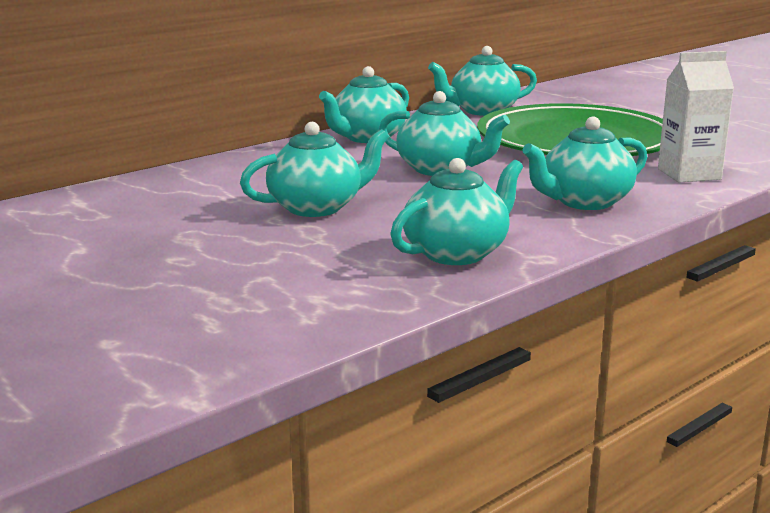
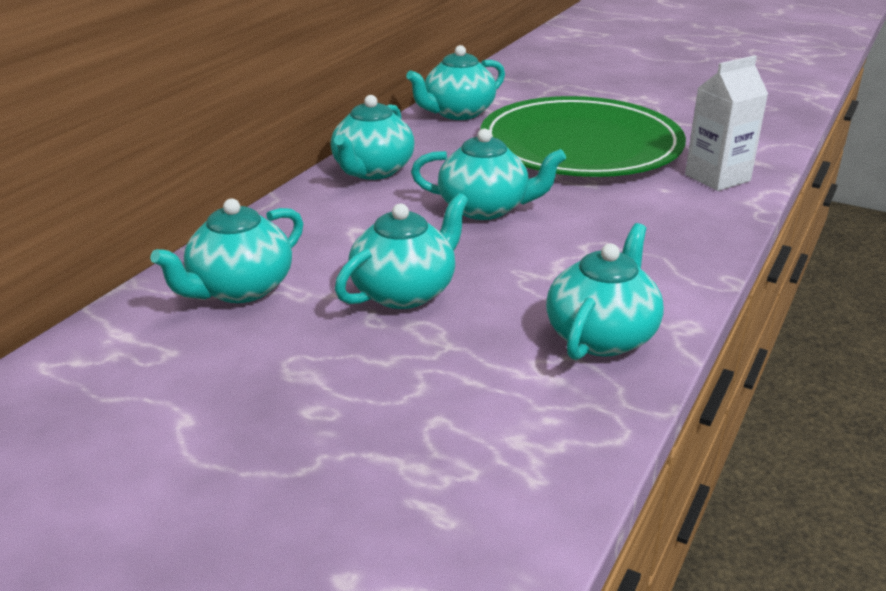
camera: 20 degrees left, 10 degrees up
turquoise teapot [522,116,647,210] -> turquoise teapot moved to [150,199,303,303]

